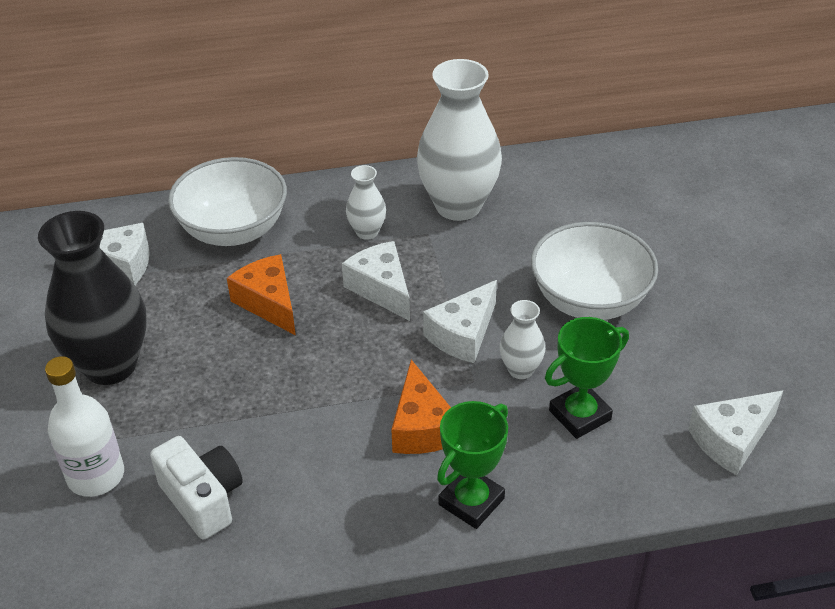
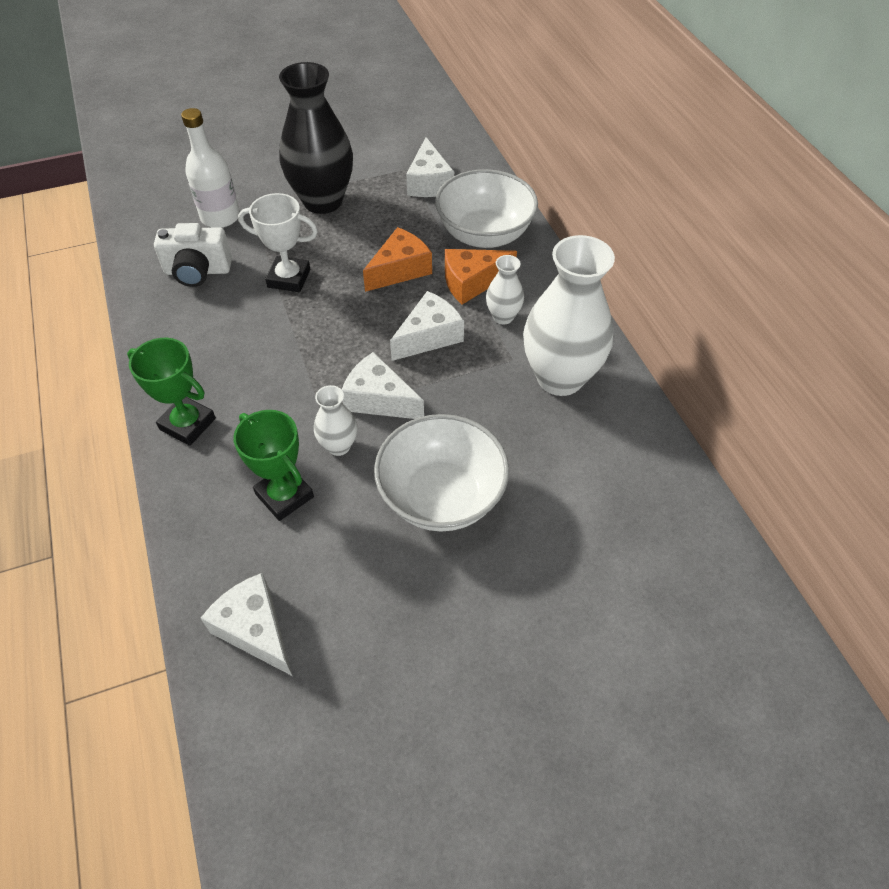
camera: 80 degrees right, 10 degrees up
white camera [150,436,243,540] -> white camera turned 45 degrees clockwise [154,223,232,287]
orange cheese [391,360,451,454] -> orange cheese moved to [445,249,517,305]
none -> white trophy [238,193,318,292]

